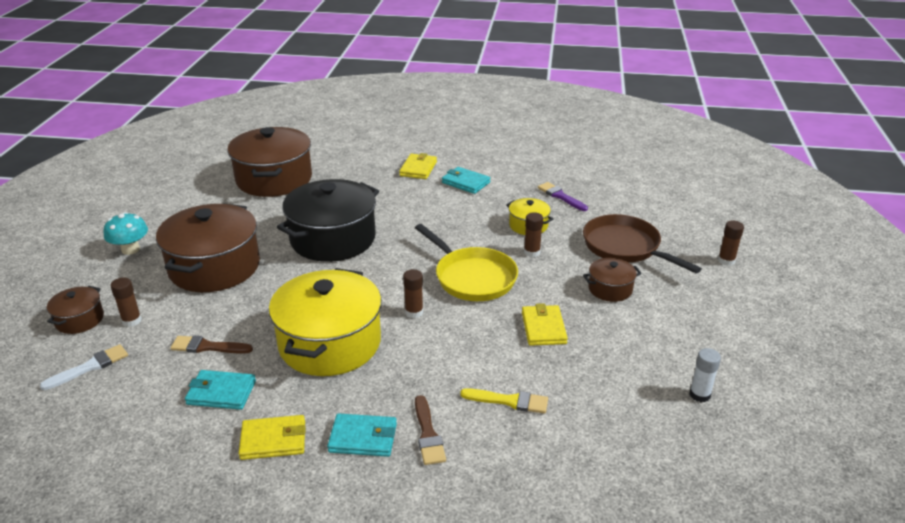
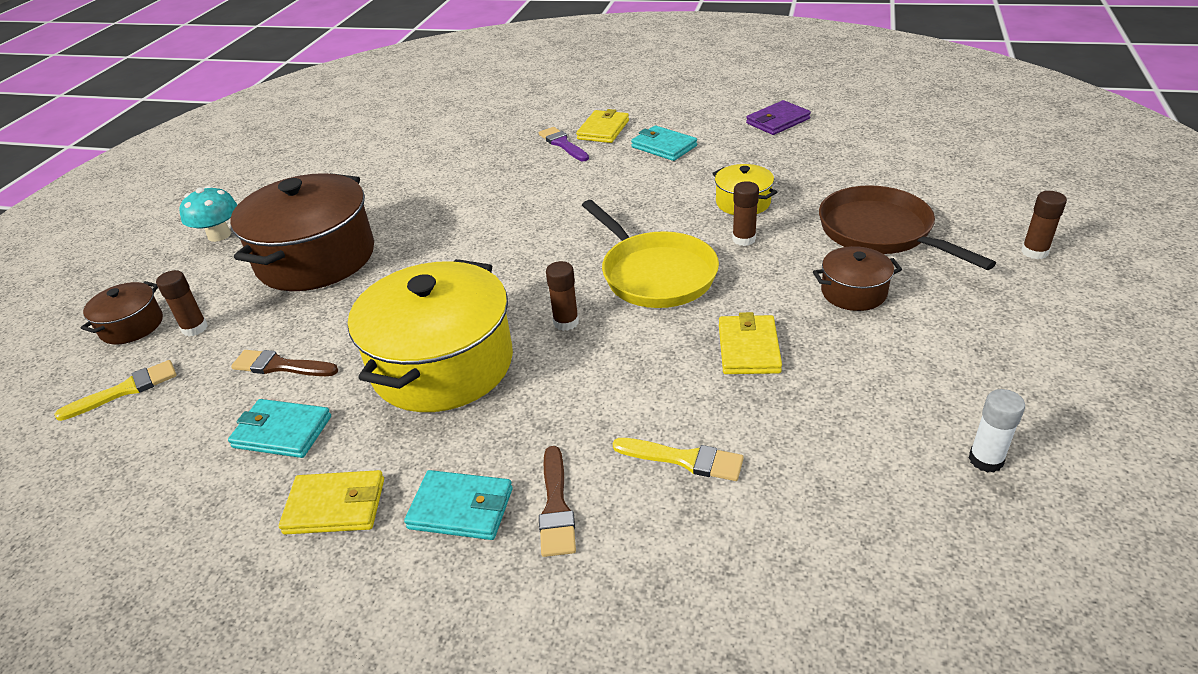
camera: 10 degrees right, 5 degrees up
white brush [40,344,128,390] -> yellow brush [54,360,177,421]
brown pot [227,127,312,197] -> none
black pot [277,179,379,262] -> none
purple brush [538,182,588,211] -> purple brush moved to [539,127,589,161]
none -> purple wallet [746,100,811,135]

